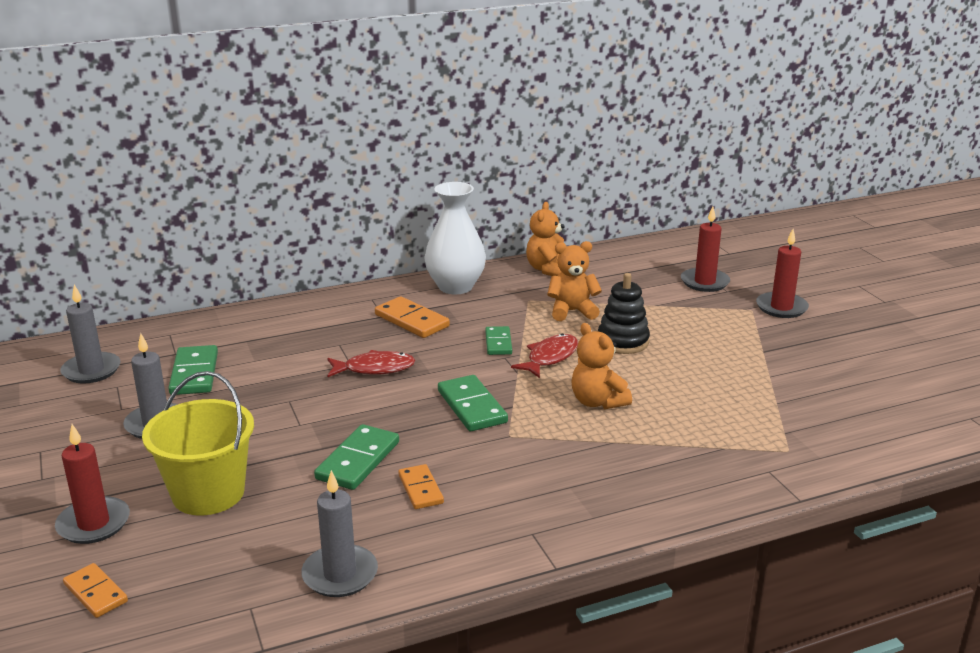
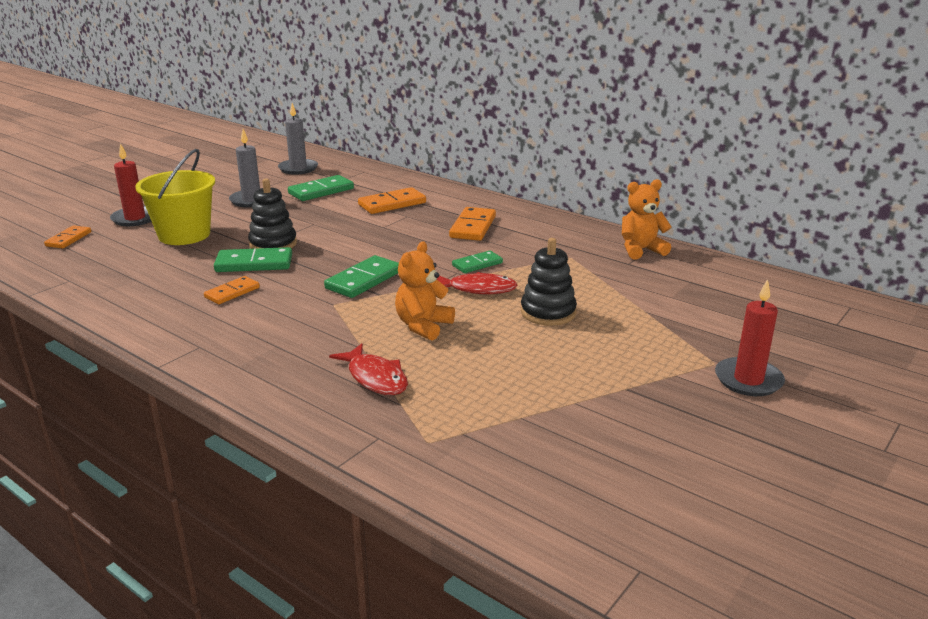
camera: 60 degrees right, 0 degrees up
grey candle [301,470,378,597] -> none
red fish [327,350,415,377] -> red fish moved to [329,344,408,395]
white vase [424,182,486,294] -> none
orange teddy bear [547,241,602,321] -> none
red candle [681,207,730,292] -> none
none -> black stacking toy [248,178,297,249]
none -> orange domino [358,187,426,214]

